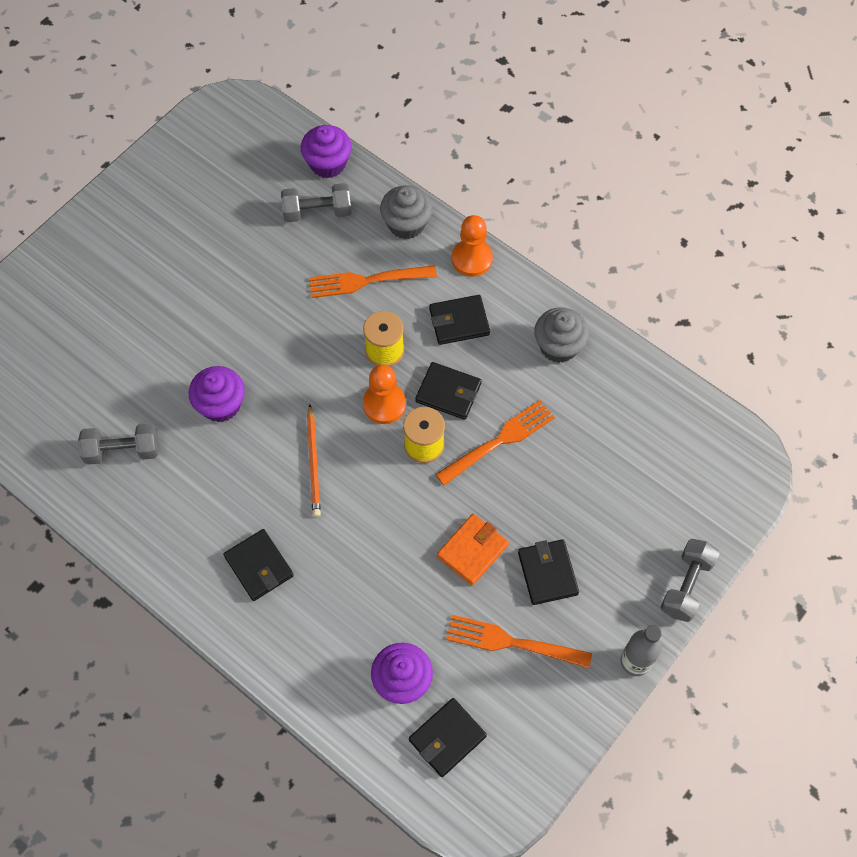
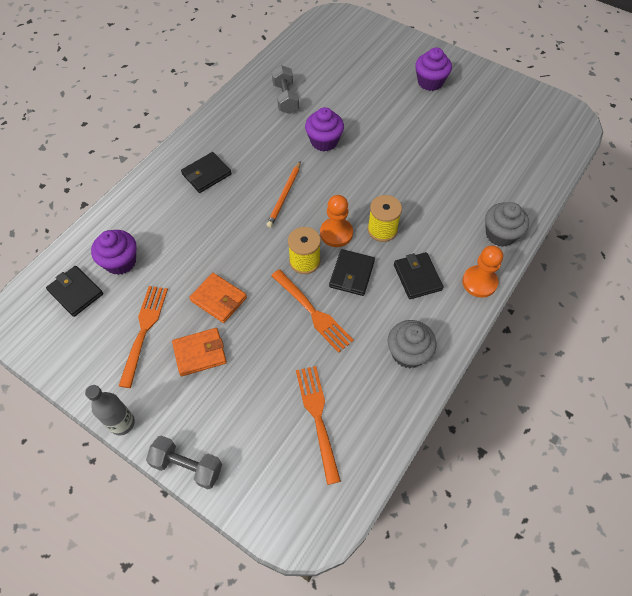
camera: 85 degrees right, 5 degrees down
grey dumbbell [281,183,351,222] -> none
purple cupcake [301,125,352,178] -> purple cupcake moved to [415,47,452,91]
orange pencil [307,404,321,517] -> orange pencil turned 60 degrees counterclockwise [266,161,301,228]
orange fork [309,265,437,298] -> orange fork moved to [296,366,341,485]
black wallet [518,539,579,605] -> orange wallet [172,328,227,376]

